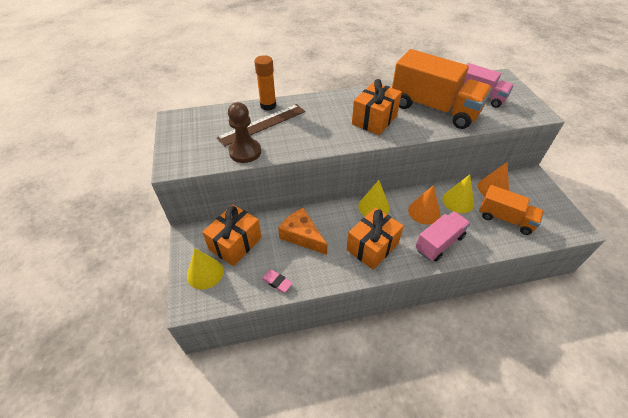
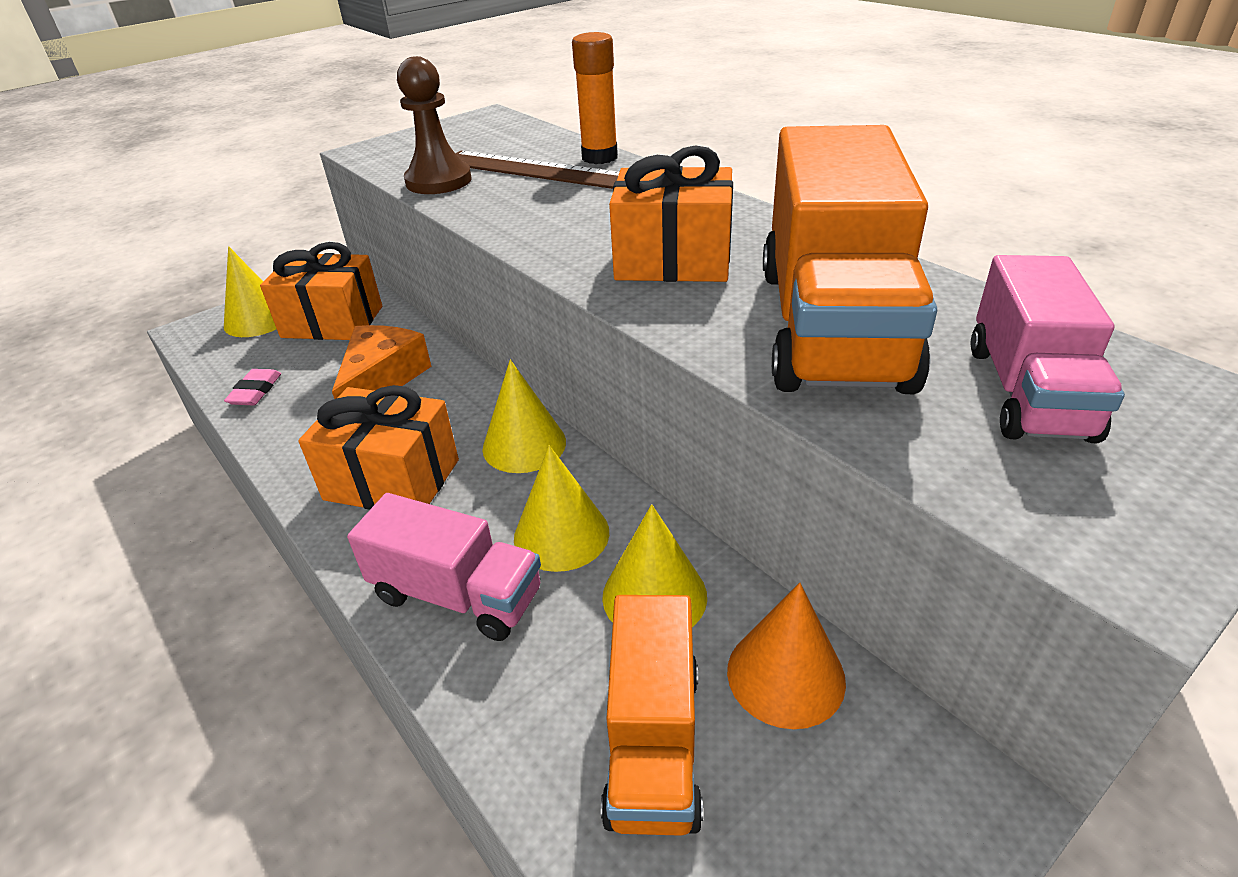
camera: 65 degrees right, 10 degrees down
orange cone [408,185,440,224] -> yellow cone [514,445,609,572]

